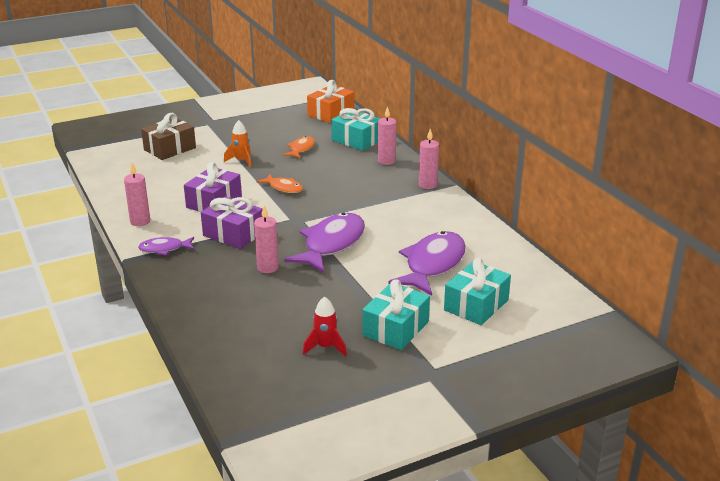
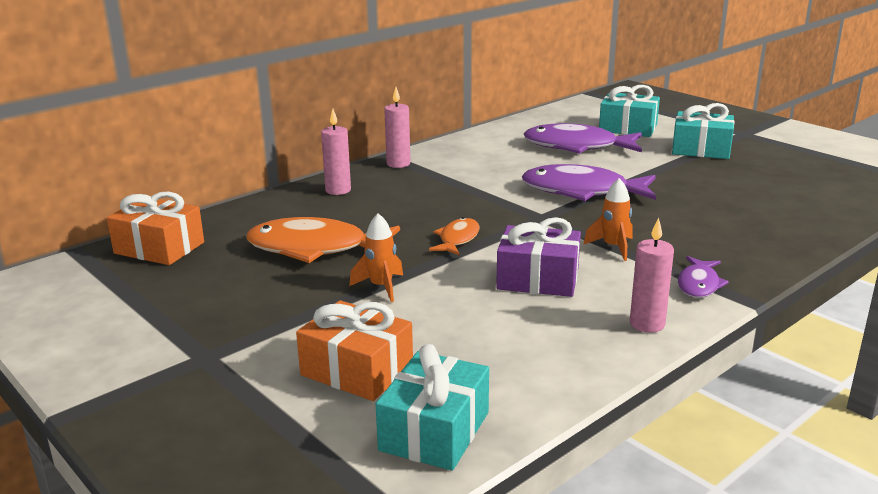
camera: 105 degrees left, 5 degrees down
purple fish [138,237,194,256] -> purple fish turned 45 degrees clockwise [678,256,729,298]
brown gift [141,113,196,160] -> orange gift [296,300,413,401]
purple gift [201,196,263,249] -> orange rocket [583,178,633,261]
pink candle [254,205,279,273] -> none
orange fish [283,136,315,158] -> orange fish [246,217,400,263], size x1.94
red rocket [303,296,347,357] -> none
turquoise gift [331,108,380,151] -> turquoise gift moved to [376,344,489,471]

